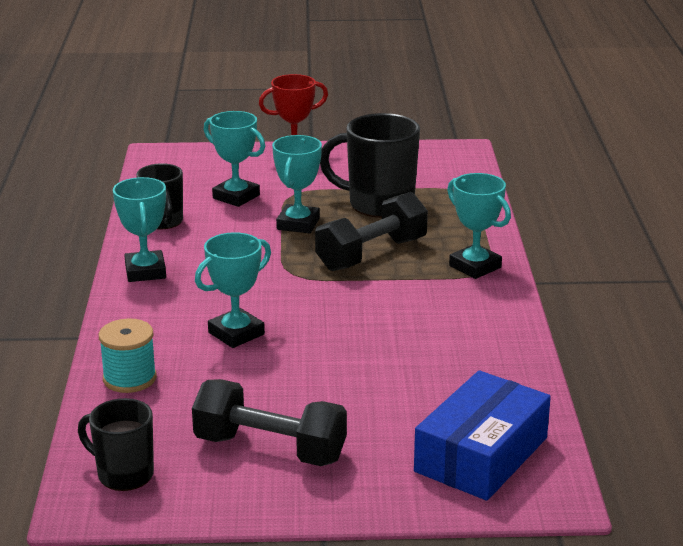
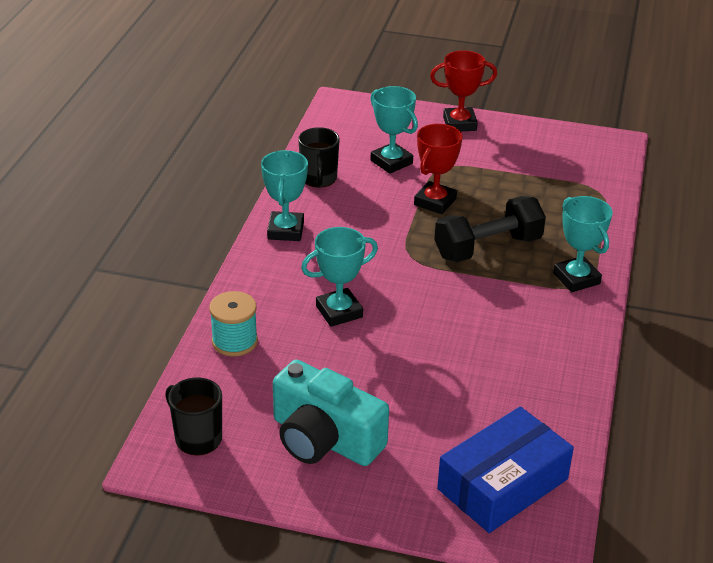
camera: 15 degrees right, 10 degrees up
black dumbbell [192,379,347,466] -> turquoise camera [273,360,389,466]
turquoise trophy [272,135,322,233] -> red trophy [414,124,462,214]
black mug [320,113,420,218] -> none

